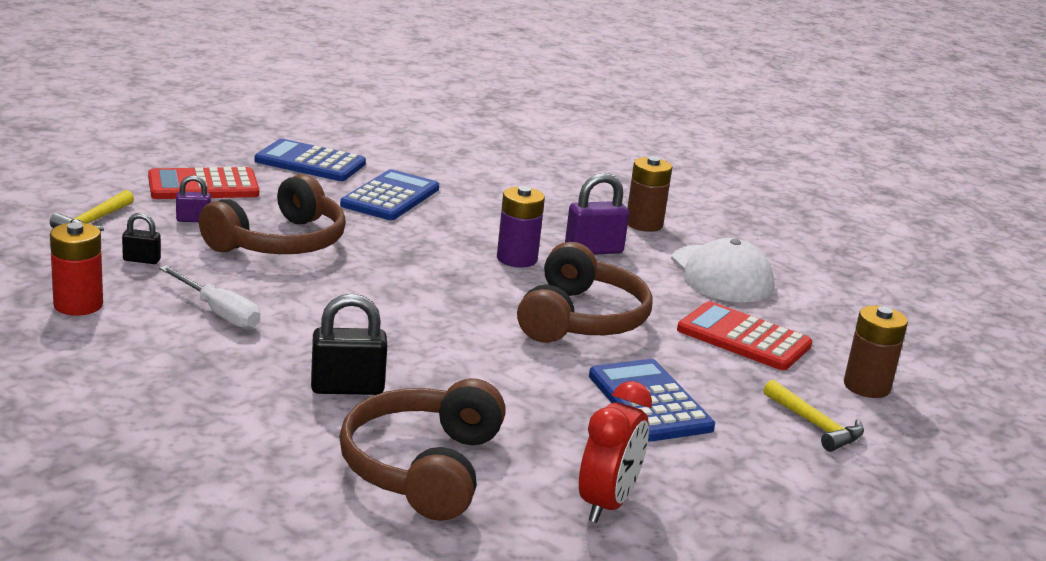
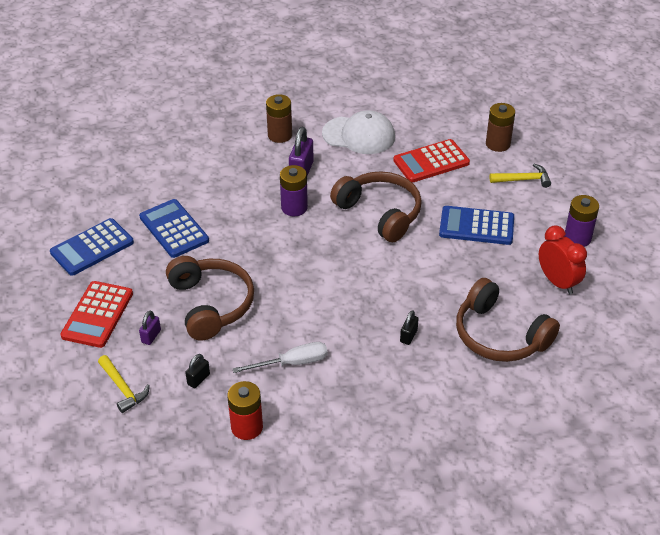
camera: 55 degrees left, 20 degrees up
black padlock [311,294,387,395] -> black padlock [400,310,419,345], size x0.56
none -> purple battery [565,195,599,247]

